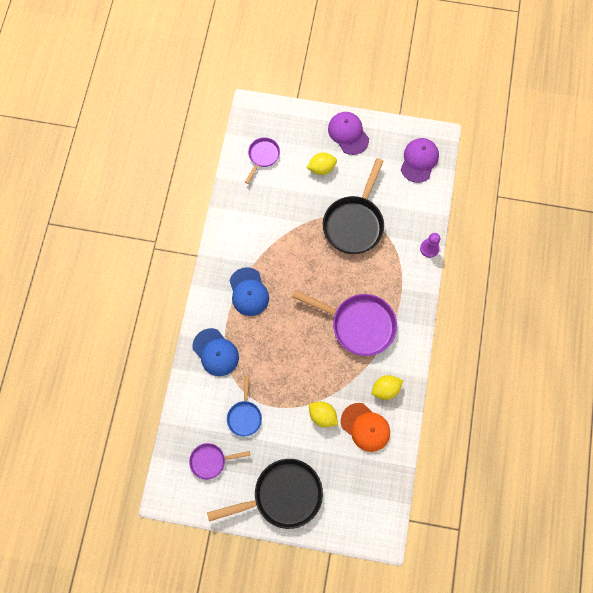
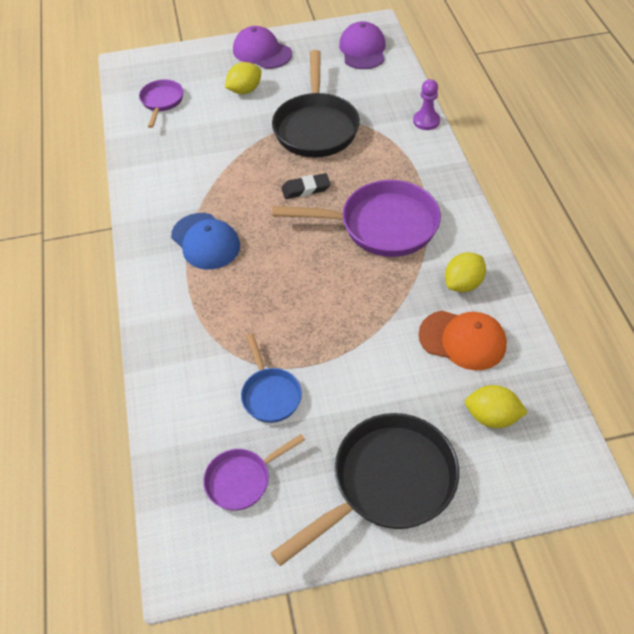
camera: 20 degrees left, 20 degrees down
blue cap [193,328,239,376] -> none
yellow lemon [309,402,338,427] -> yellow lemon moved to [465,385,528,428]
none -> black eraser [281,173,330,199]

